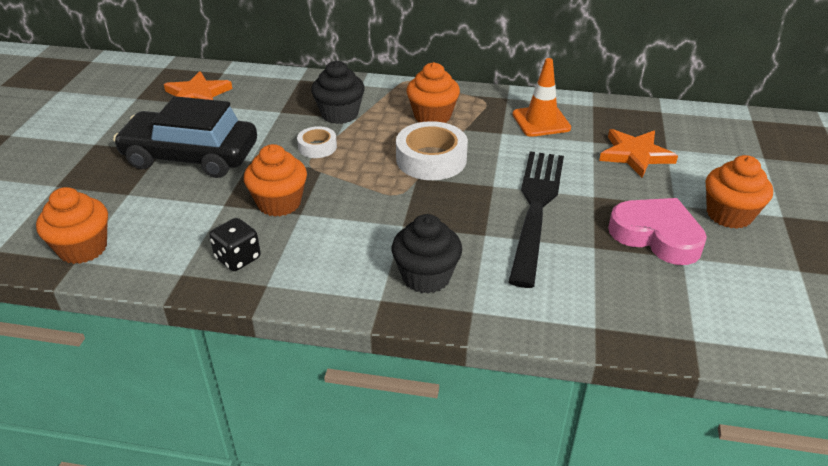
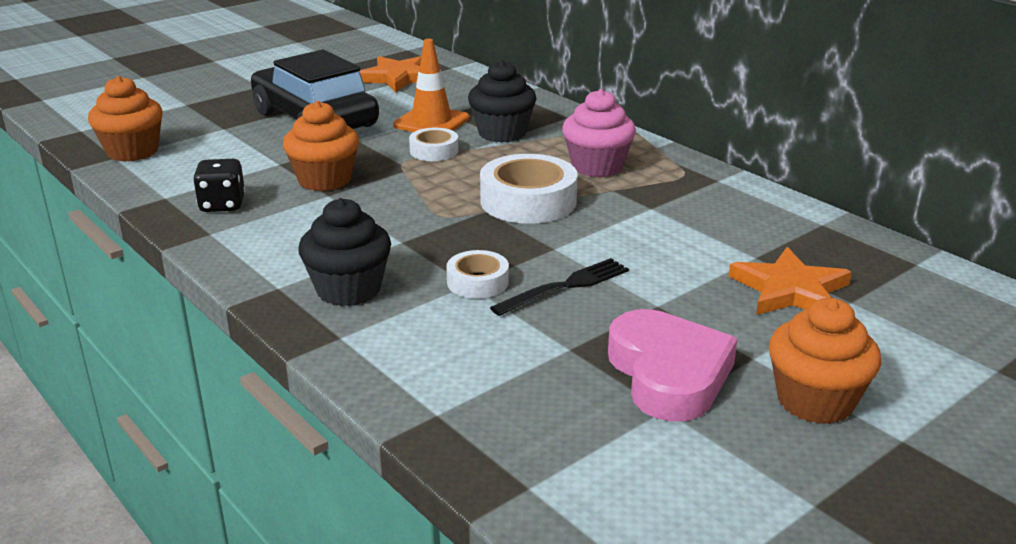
camera: 40 degrees right, 10 degrees down
orange cupcake [406,62,460,123] -> pink cupcake [562,89,636,177]
black fork [508,151,564,288] -> black fork [490,258,629,316], size x0.52
orange traffic cone [512,58,571,137] -> orange traffic cone moved to [393,39,469,132]
none -> white tape [446,250,509,298]

